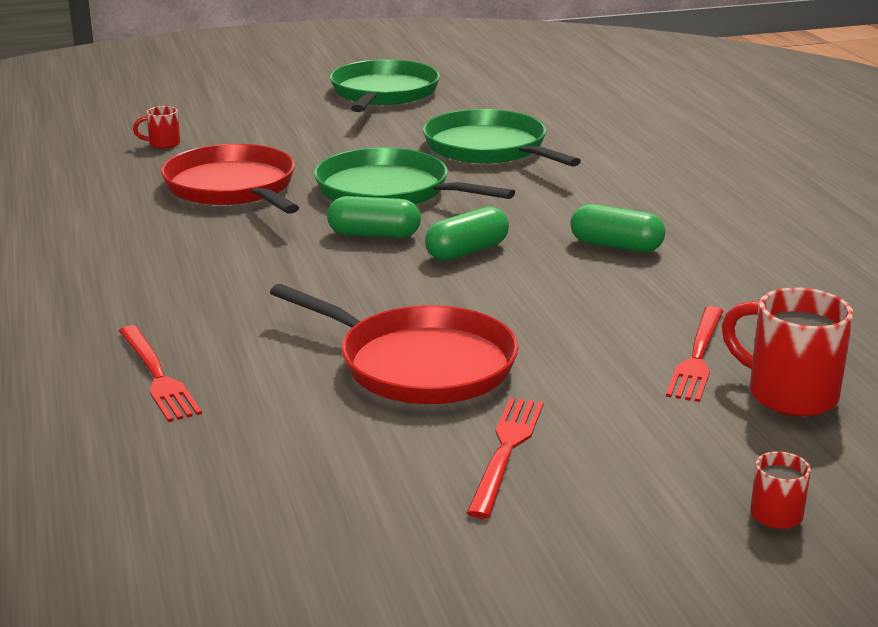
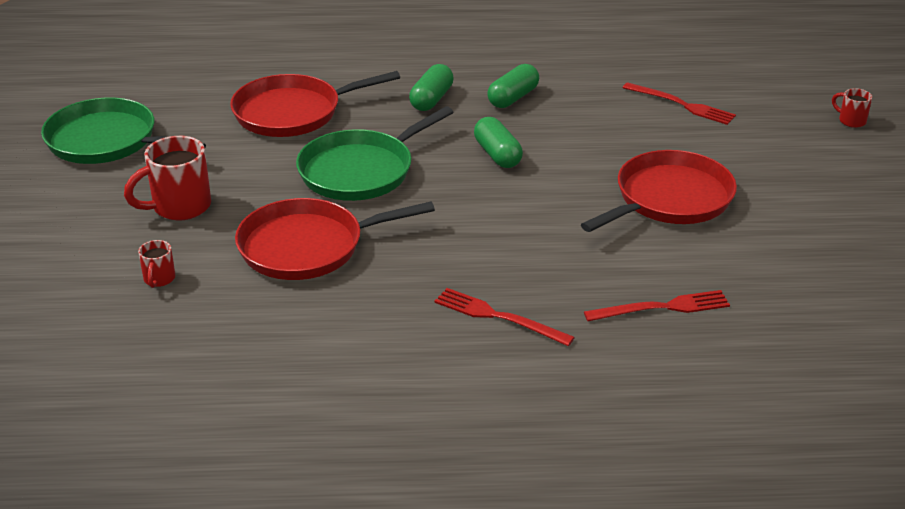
camera: 75 degrees left, 10 degrees up
green capsule [327,196,421,238] -> green capsule moved to [409,64,454,111]
green pan [423,109,581,167] -> red pan [230,71,400,137]
red fork [467,398,544,519] -> red fork moved to [434,288,575,346]
red mug [722,287,854,417] -> red mug moved to [124,136,211,220]

